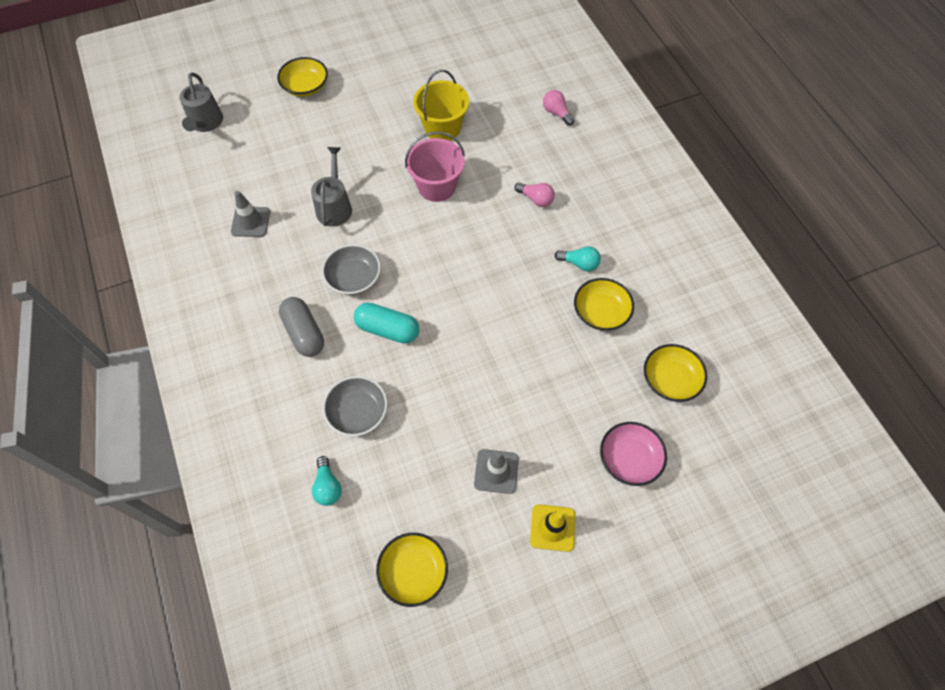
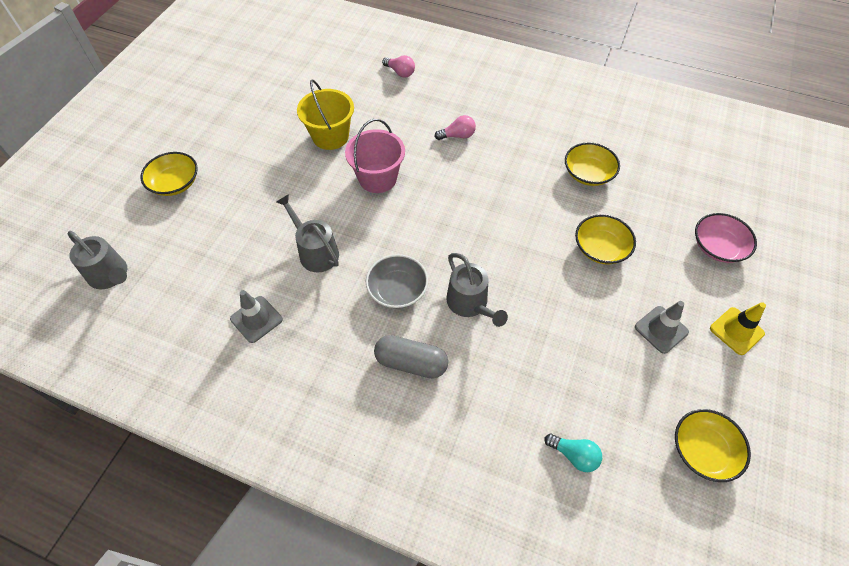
camera: 45 degrees left, 5 degrees down
grey bowl [323,376,387,436] -> none
turquoise capsule [354,302,419,343] -> grey watering can [446,253,508,327]
pink light bulb [543,90,575,126] -> pink light bulb turned 150 degrees counterclockwise [382,55,415,78]
turquoise light bulb [555,246,601,272] -> none
yellow bowl [644,344,707,402] -> yellow bowl moved to [575,214,636,264]

